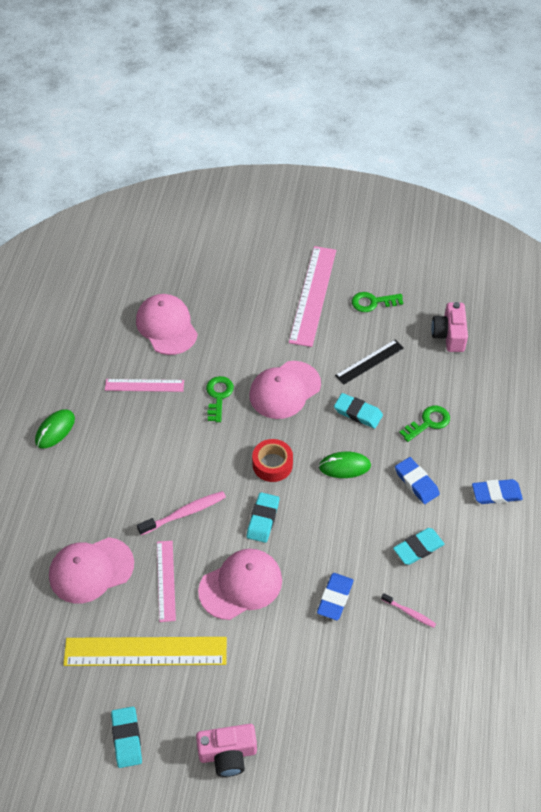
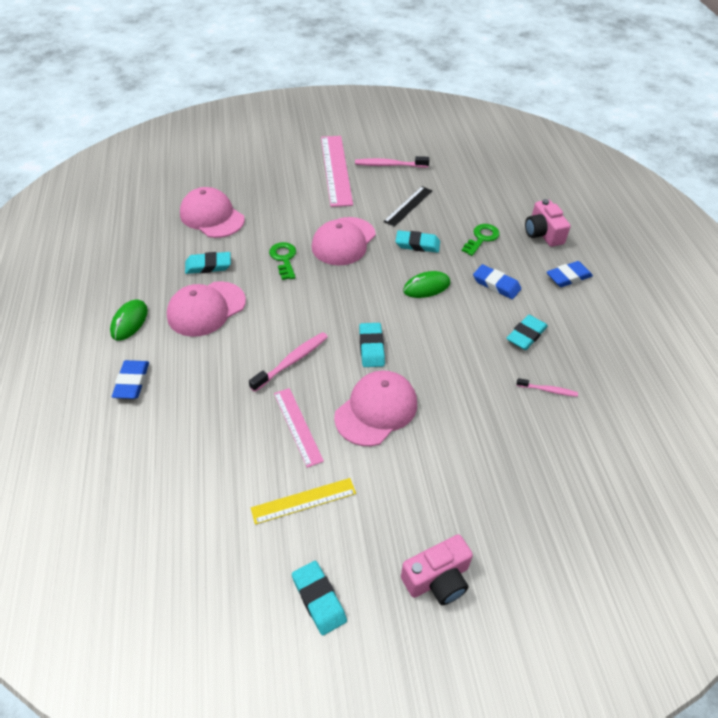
camera: 20 degrees left, 5 degrees down
pink cap [49,537,134,604] -> pink cap moved to [167,281,246,337]
yellow ruler [63,637,227,666] -> yellow ruler [251,478,356,525], size x0.57
pink ruler [105,379,184,392] -> turquoise eraser [185,252,231,274]
red tape [252,439,293,482] -> none
blue eraser [317,573,354,620] -> blue eraser moved to [112,360,149,399]
green key [352,292,403,312] -> pink toothbrush [355,156,430,168]
pink camera [431,302,468,352] -> pink camera moved to [525,199,571,247]

